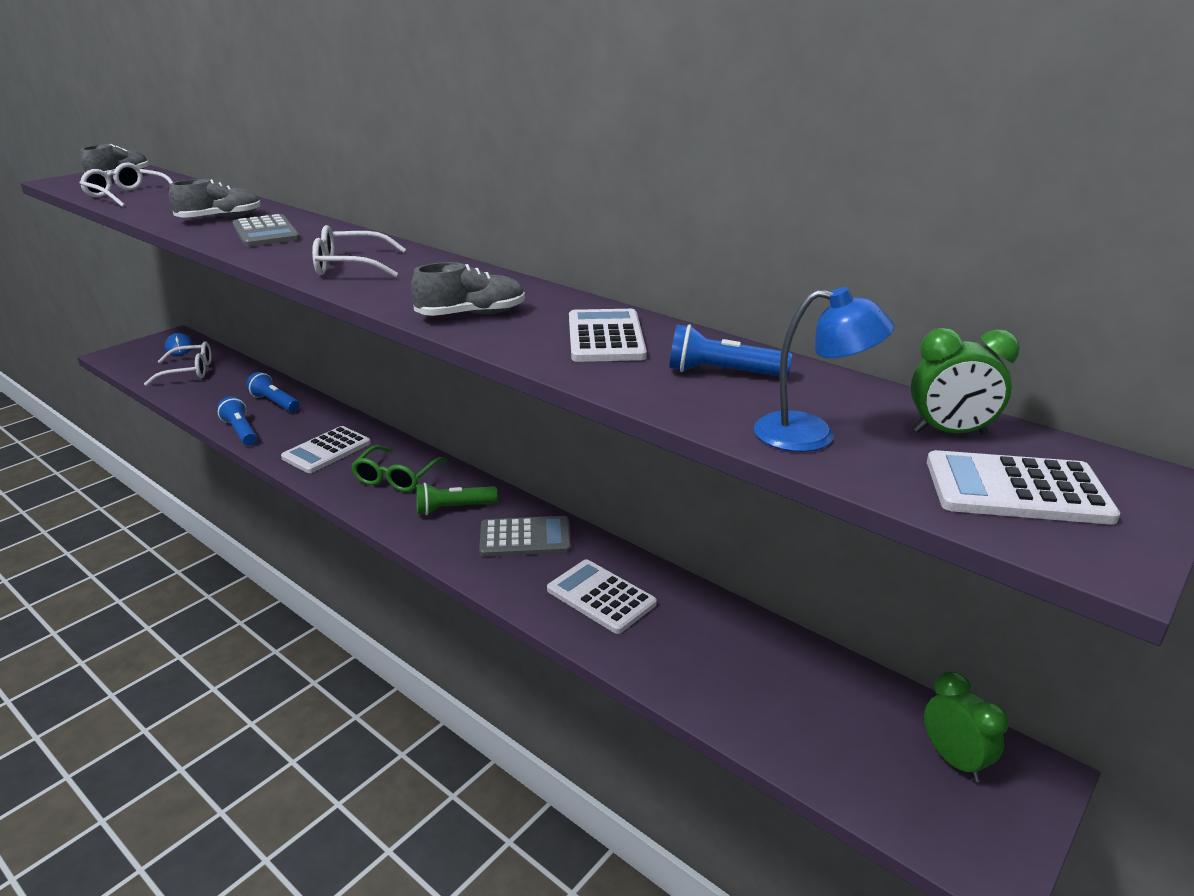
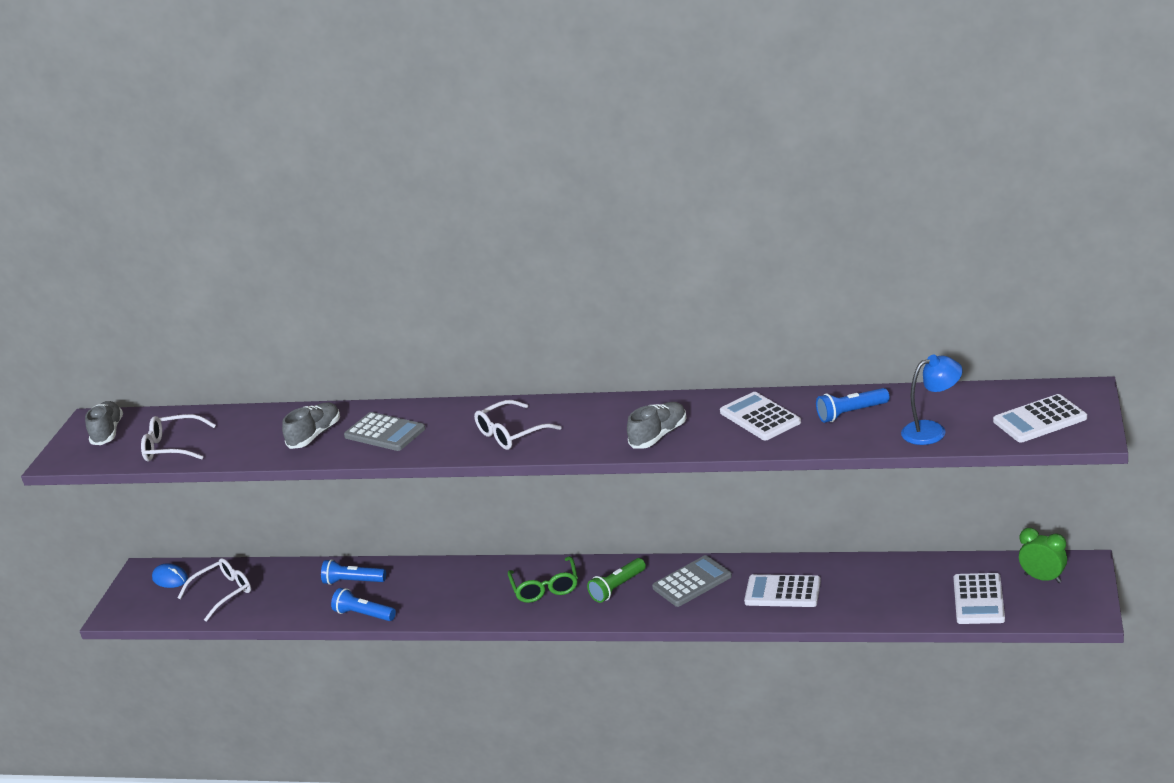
camera: 25 degrees left, 0 degrees up
white calculator [281,426,371,473] -> white calculator moved to [954,573,1005,624]
green clock [911,328,1020,435] -> none

